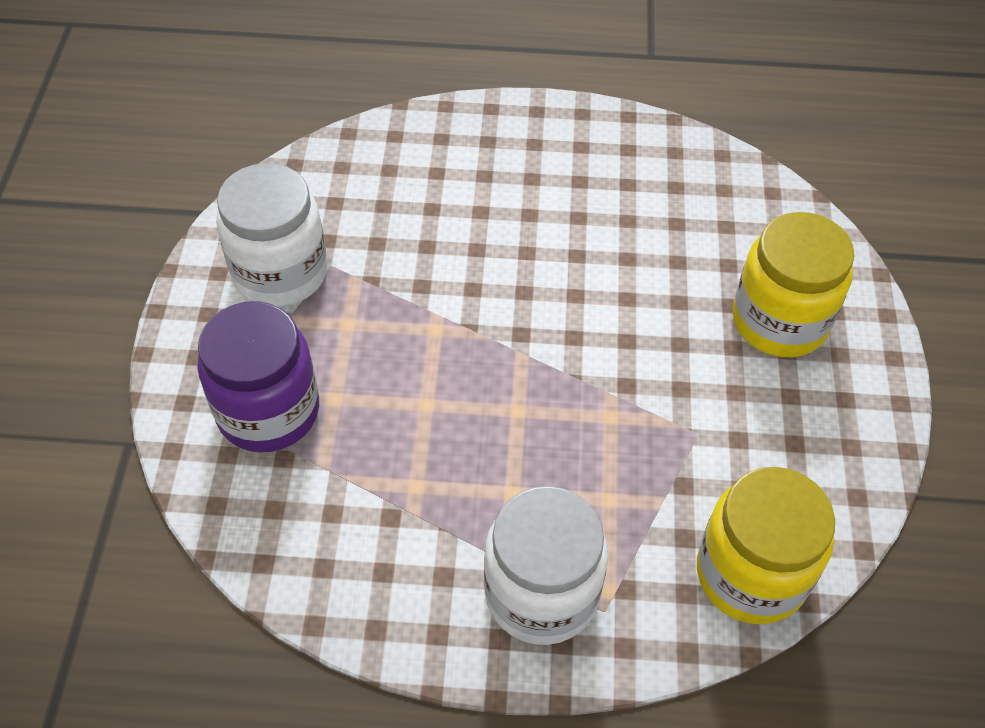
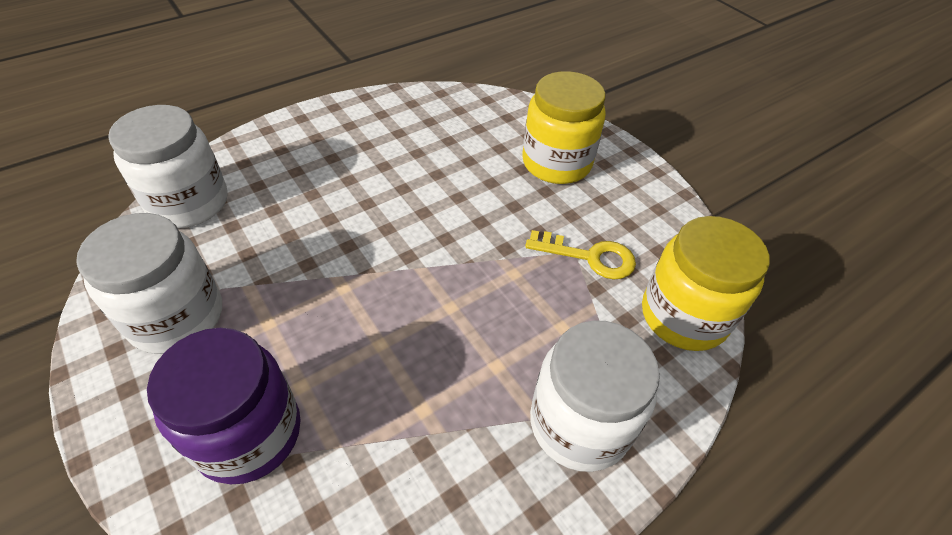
camera: 40 degrees left, 5 degrees down
none -> white jar [108,105,228,228]
none -> yellow key [525,230,636,280]

